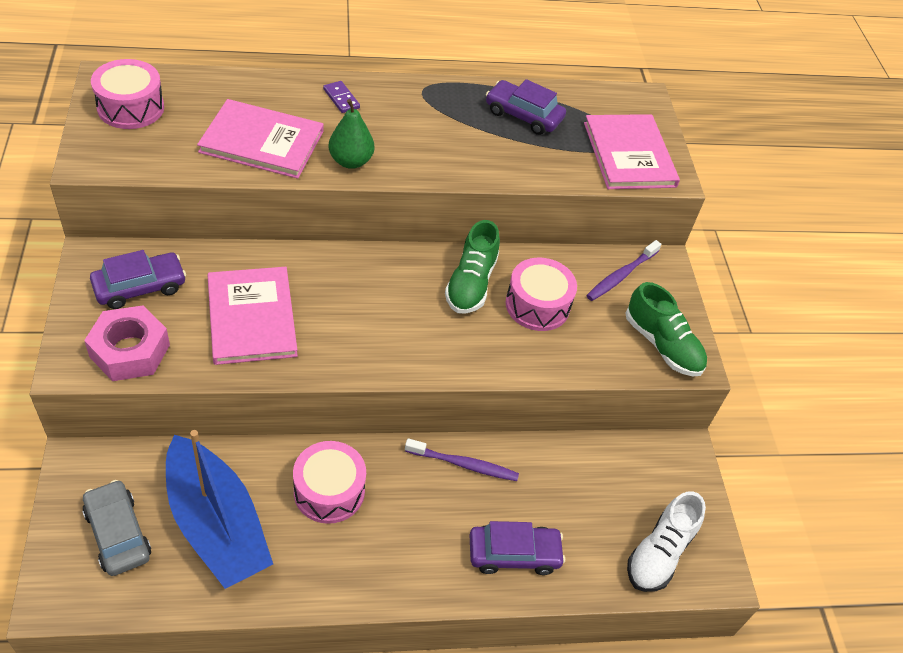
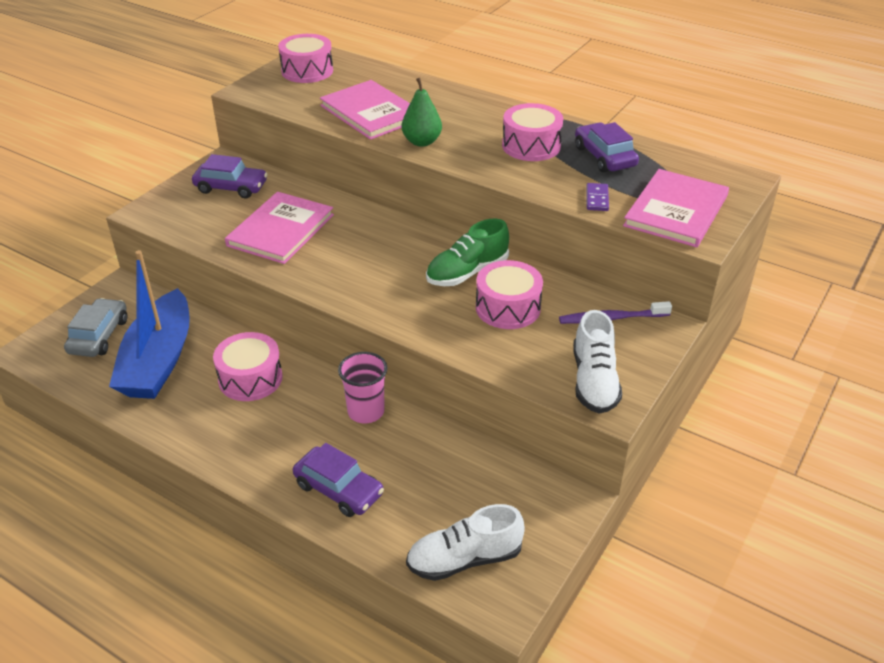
camera: 45 degrees right, 10 degrees down
pink nut [84,306,170,381] -> none
purple domino [323,81,360,113] -> purple domino moved to [586,183,609,211]
purple toothbrush [405,438,519,481] -> pink cup [338,352,387,423]
green shoe [625,282,707,376] -> white shoe [573,310,622,414]
none -> pink drum [502,103,563,161]

